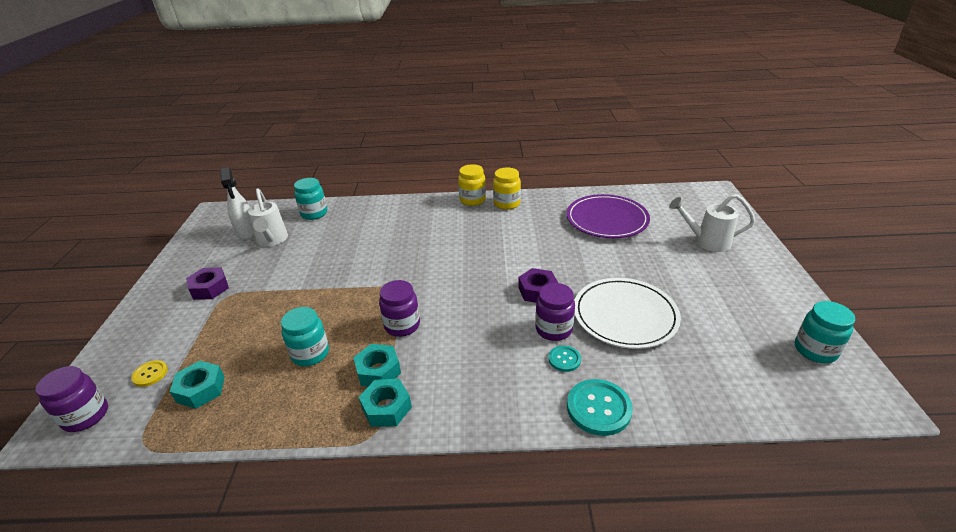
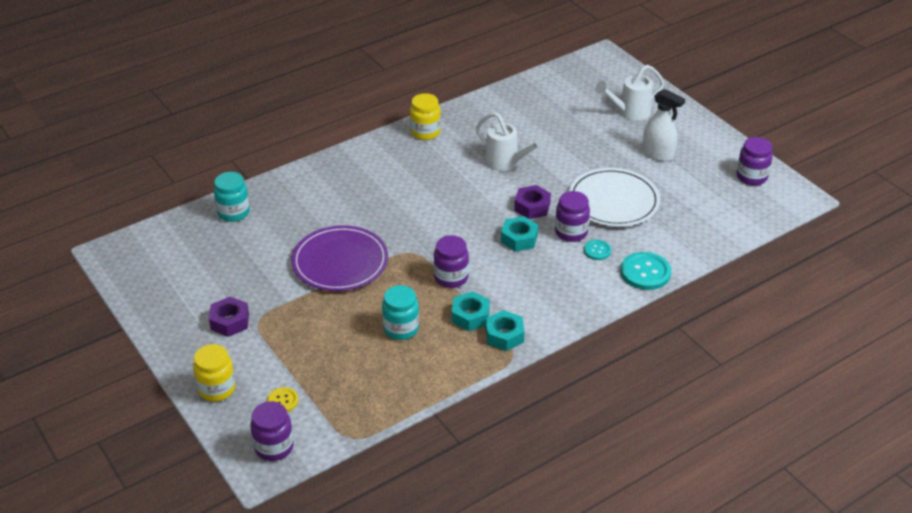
camera: 35 degrees left, 5 degrees up
turquoise nut [170,361,225,409] -> turquoise nut moved to [501,216,539,252]
white spray bottle [220,167,254,239] -> white spray bottle moved to [642,89,685,162]
white watering can [248,188,288,247] -> white watering can moved to [476,112,546,171]
yellow jar [458,164,486,206] -> yellow jar moved to [193,344,236,402]
purple plate [567,194,650,238] -> purple plate moved to [291,225,388,291]
turquoise jar [795,301,855,363] -> purple jar [737,137,773,185]

